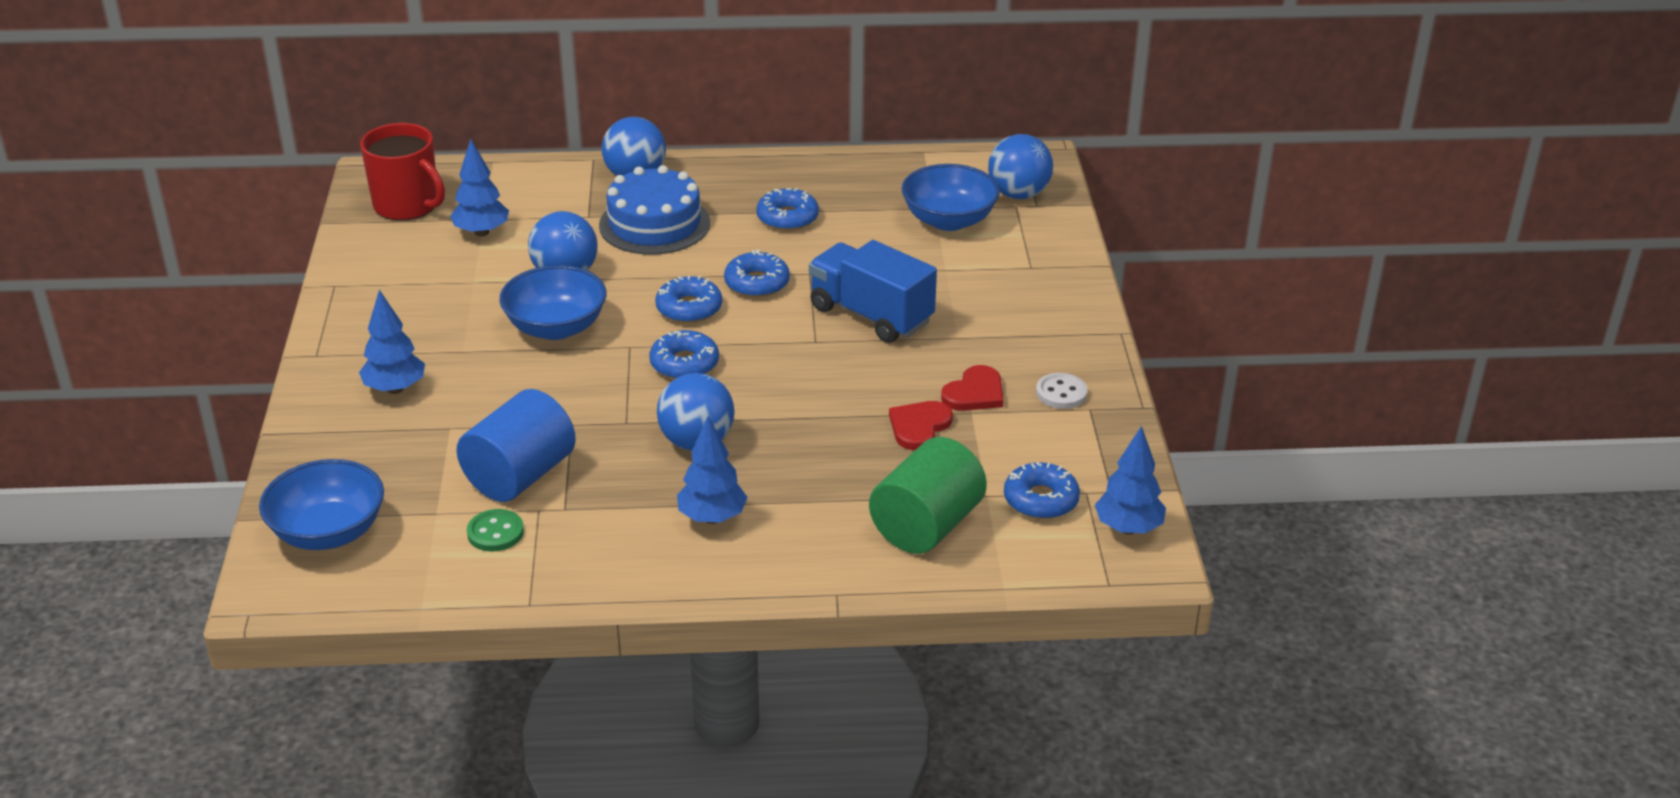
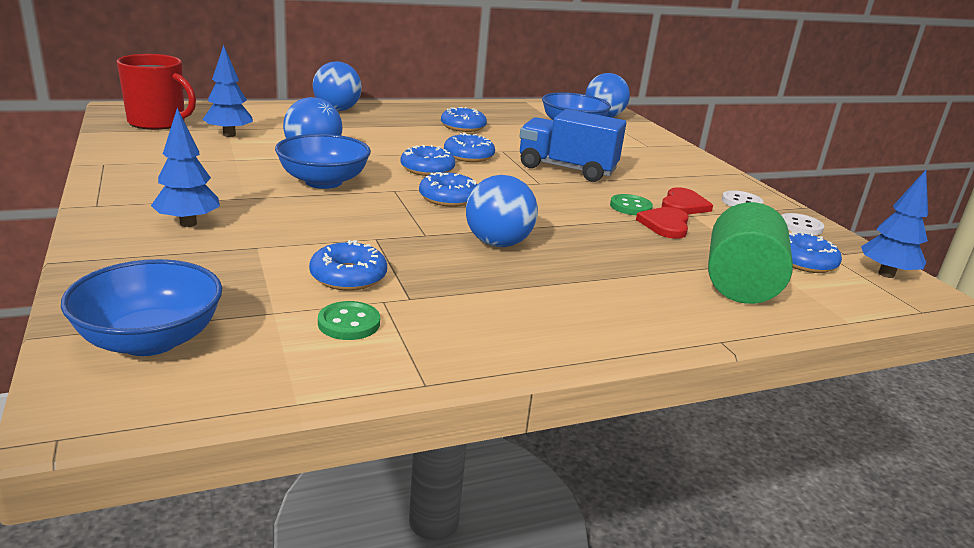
camera: 20 degrees left, 10 degrees down
blue cylinder [456,389,576,502] -> blue donut [309,240,387,291]
blue cake [599,165,710,255] -> none
blue tree [677,416,747,524] -> none
none -> green button [610,194,653,215]
none -> white button [781,213,824,235]

